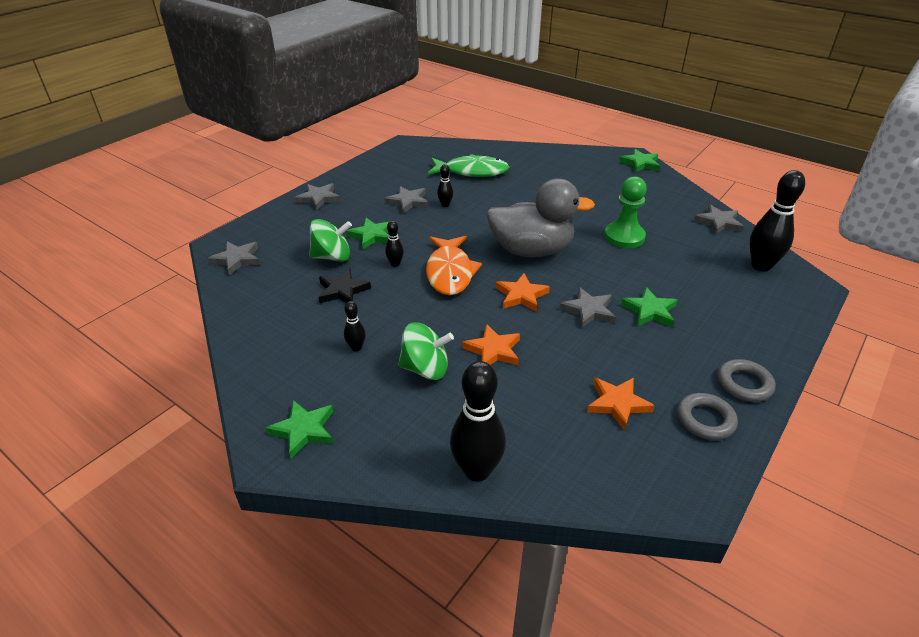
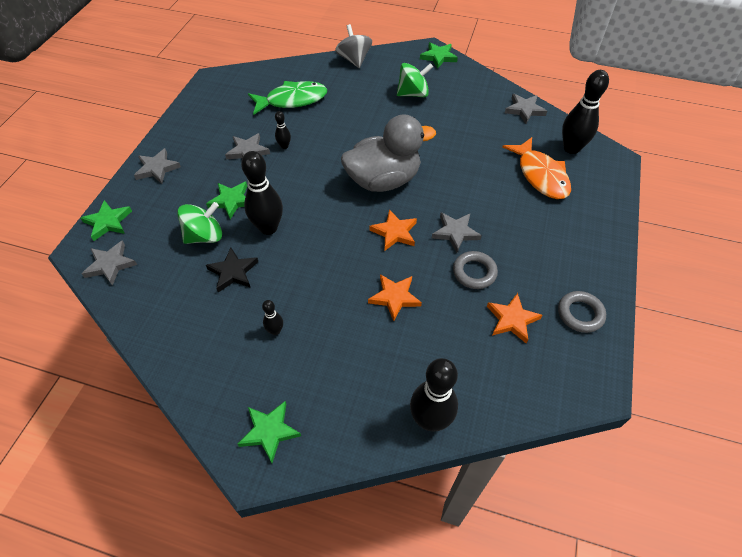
camera: 20 degrees left, 15 degrees up
black bowling pin [385,221,404,267] -> black bowling pin [241,151,283,235], size x2.08
green spinning top [398,322,454,380] -> green spinning top moved to [397,63,433,97]
orange fish [426,236,482,295] -> orange fish moved to [502,137,571,199]
green pawn [604,176,647,248] -> none
green star [621,287,678,327] -> green star moved to [81,200,132,241]
grey ring [717,359,775,402] -> grey ring moved to [453,251,498,289]
none -> grey spinning top [335,24,372,68]

